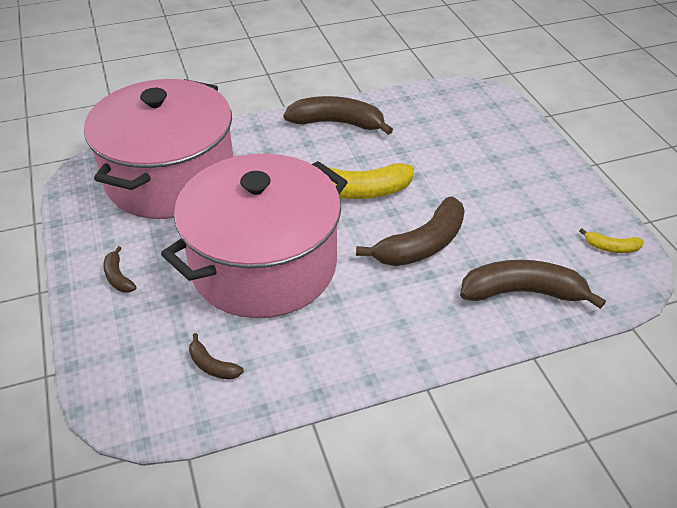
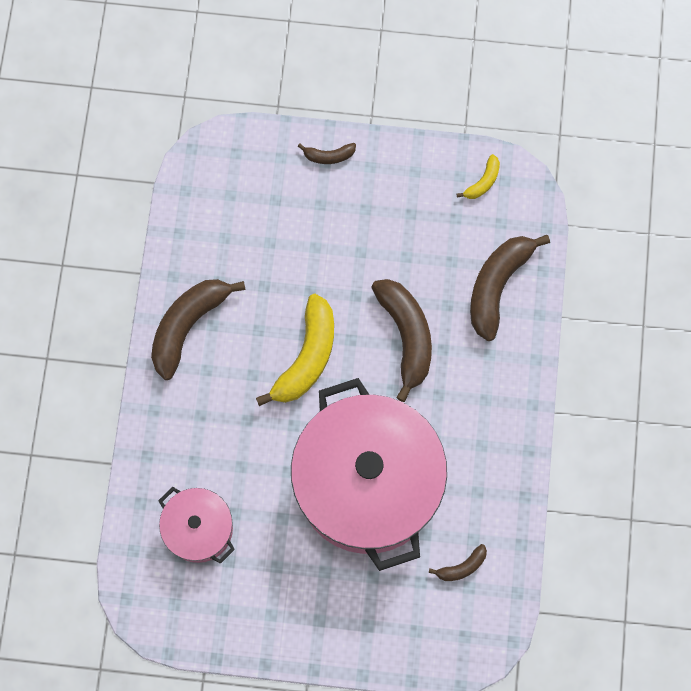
camera: 65 degrees left, 30 degrees up
pink pot [84,79,233,219] -> pink pot [158,487,235,564], size x0.48
brown banana [103,246,136,292] -> brown banana moved to [298,143,356,164]

